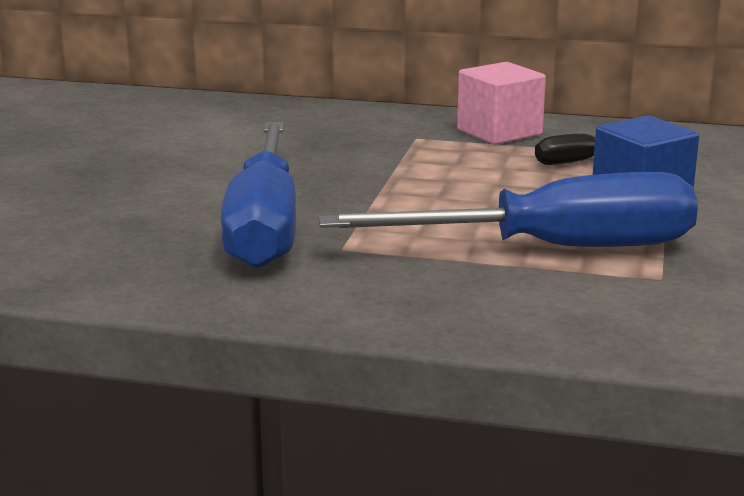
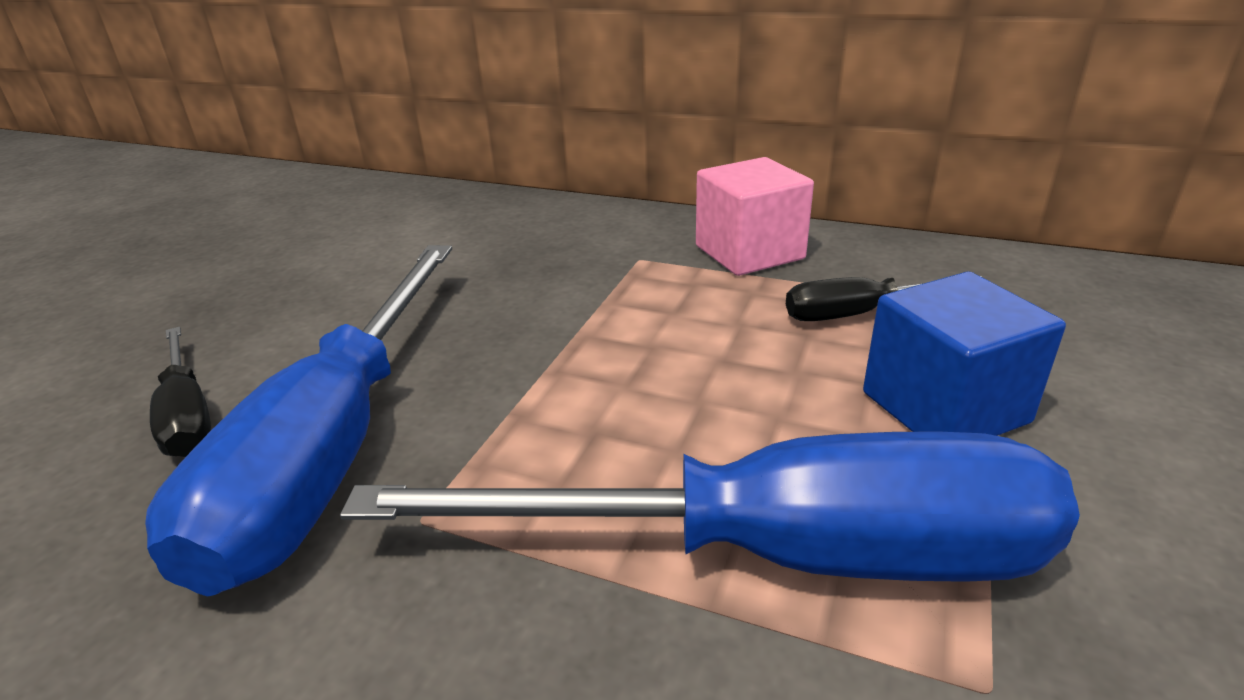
camera: 10 degrees right, 10 degrees up
none -> black screwdriver [150,327,212,457]

